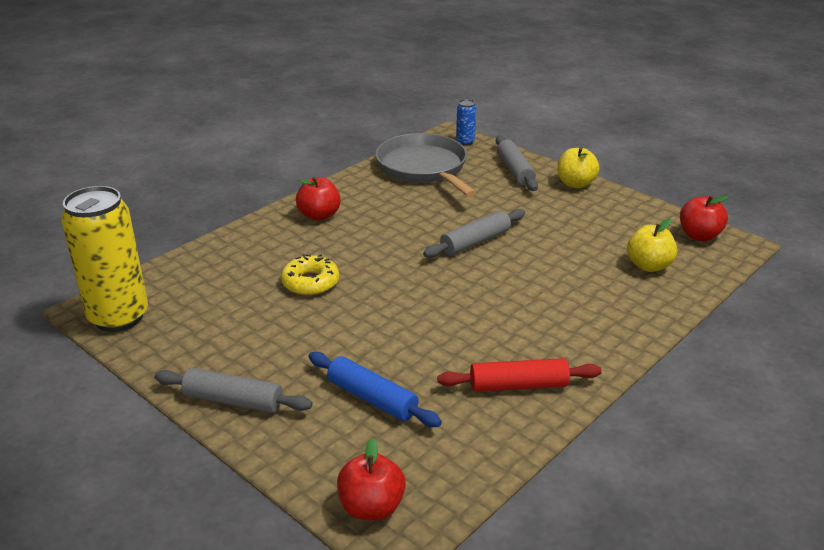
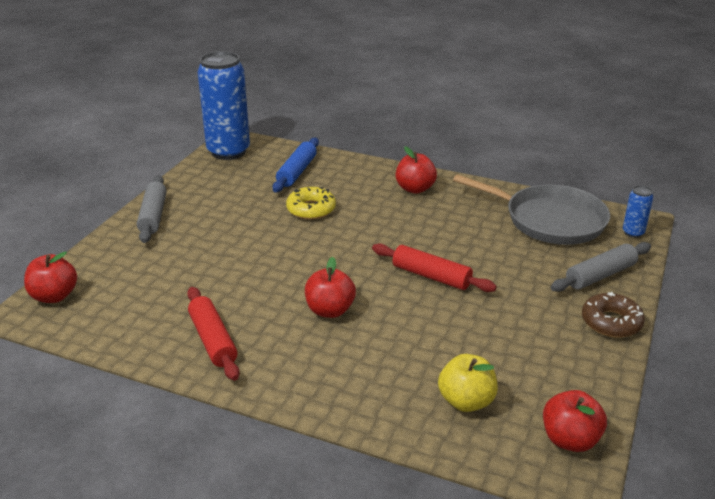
camera: 70 degrees right, 0 degrees up
yellow can [61,186,148,332] -> blue can [198,51,250,160]
blue rolling pin [309,352,442,427] -> blue rolling pin moved to [272,138,319,192]
grey pan [376,133,476,197] -> grey pan turned 75 degrees clockwise [453,174,610,245]
grey rolling pin [423,209,525,258] -> red rolling pin [372,243,497,292]
yellow apple [557,147,600,188] -> brown donut [582,292,645,338]
none -> red apple [305,257,356,318]

